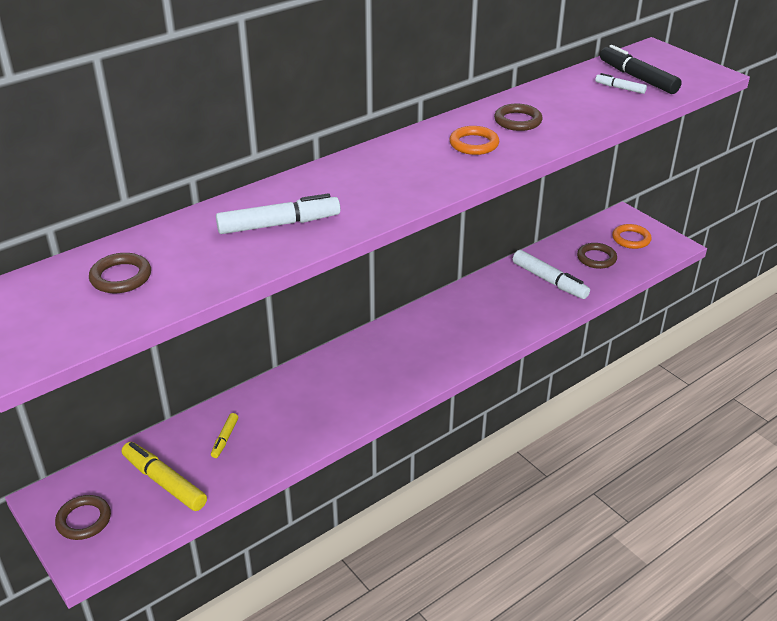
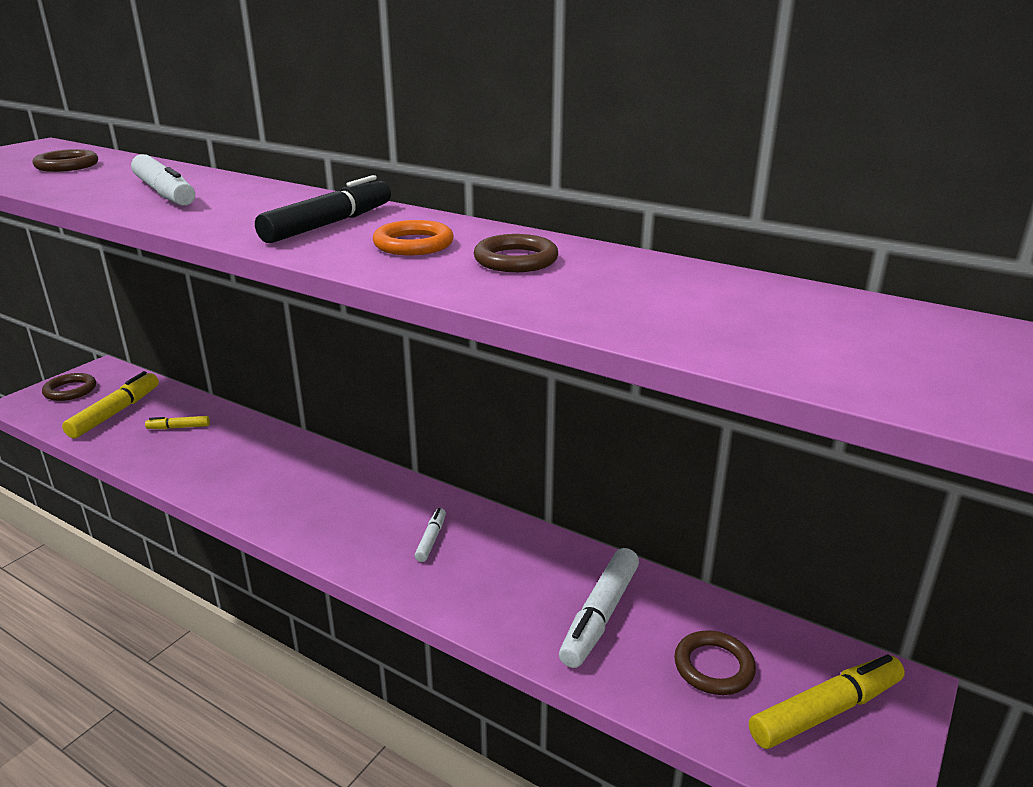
camera: 70 degrees right, 10 degrees down
white marker [595,73,647,94] -> white marker moved to [415,508,446,562]
black marker [600,45,682,94] -> black marker moved to [255,175,391,243]
orange ring [612,224,652,249] -> yellow marker [749,654,905,749]

